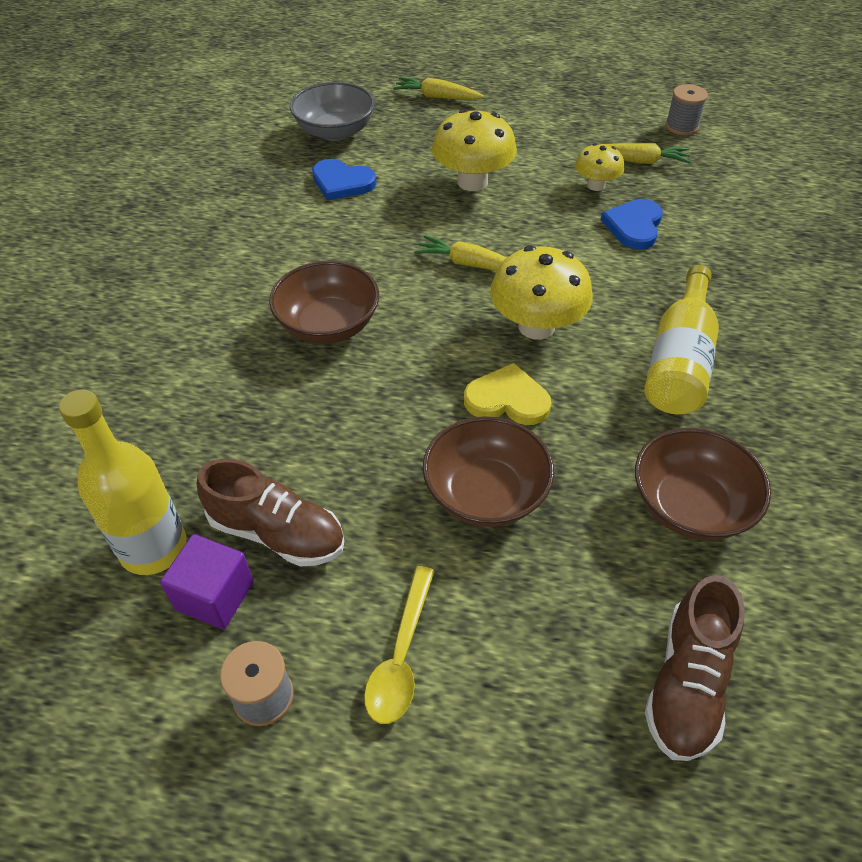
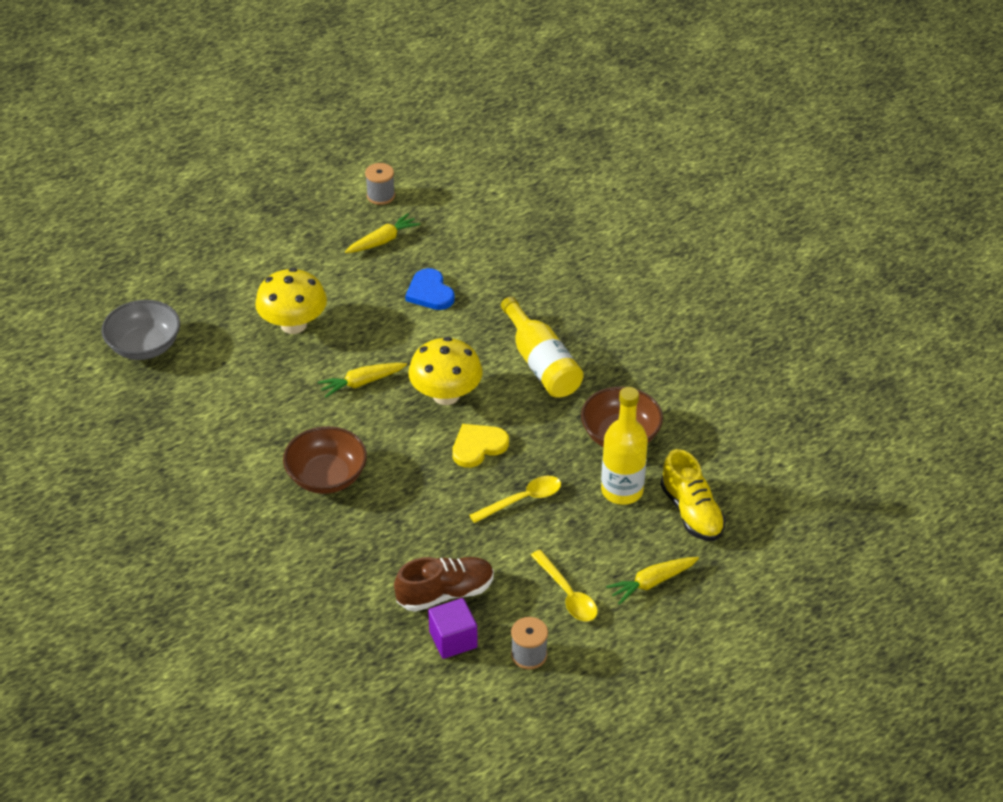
camera: 45 degrees left, 5 degrees down
yellow bottle [59,389,187,575] -> yellow bottle moved to [601,387,648,505]
blue heart [312,159,376,201] -> none
yellow carrot [393,77,484,100] -> yellow carrot moved to [606,557,699,605]
brown bowl [423,416,554,527] -> yellow spoon [469,476,561,523]
yellow mushroom [575,143,624,191] -> none
brown shoe [645,575,744,761] -> yellow shoe [660,449,726,541]

